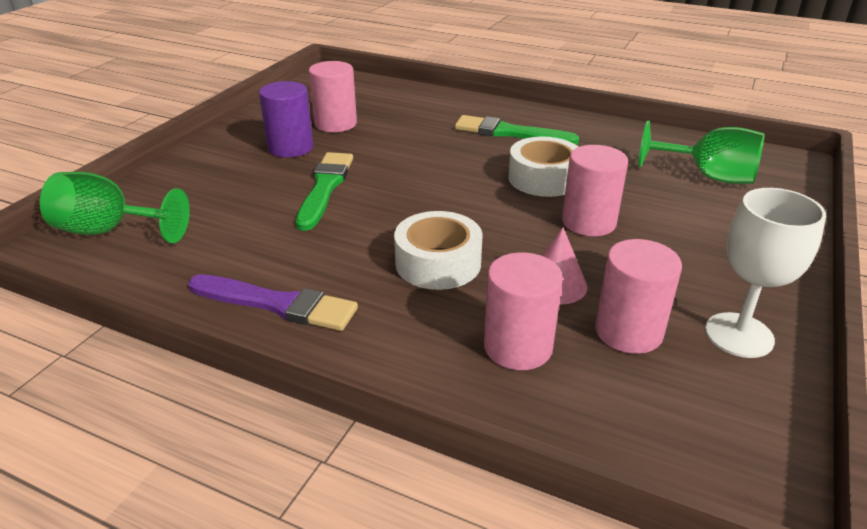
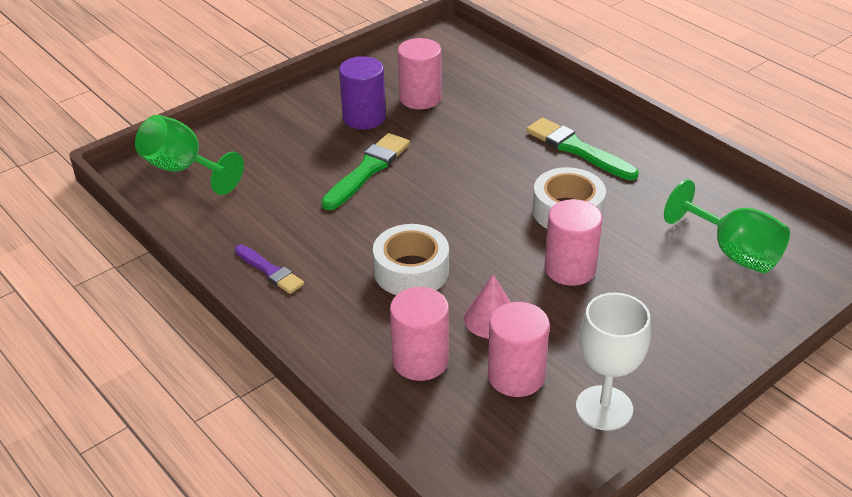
camera: 25 degrees right, 5 degrees up
purple brush [188,274,358,331] -> purple brush [234,244,304,294], size x0.64

